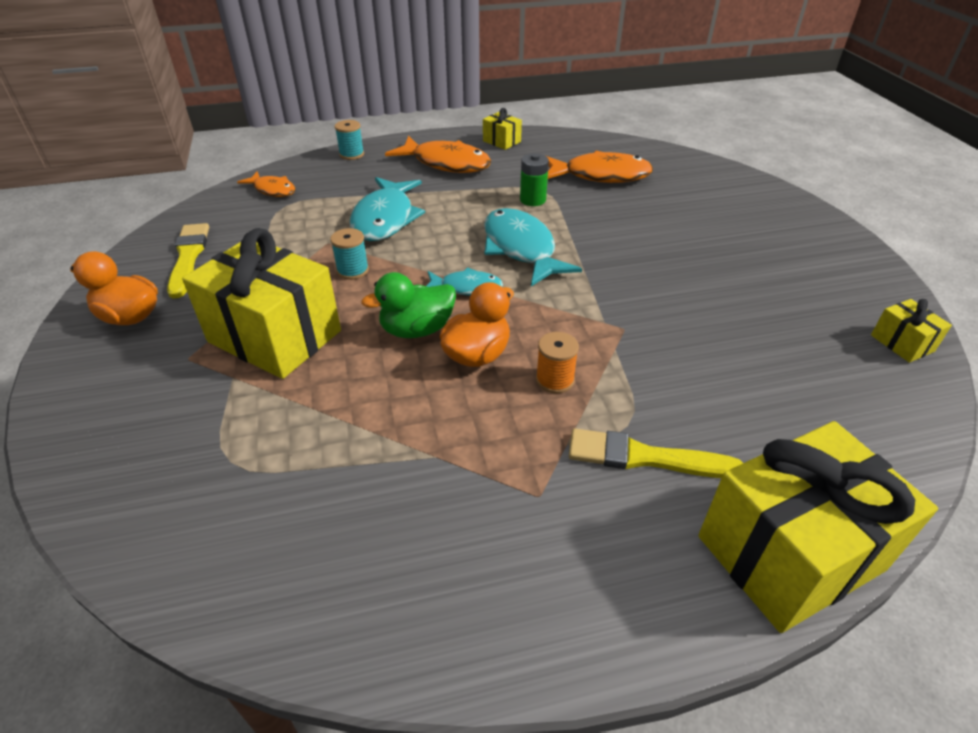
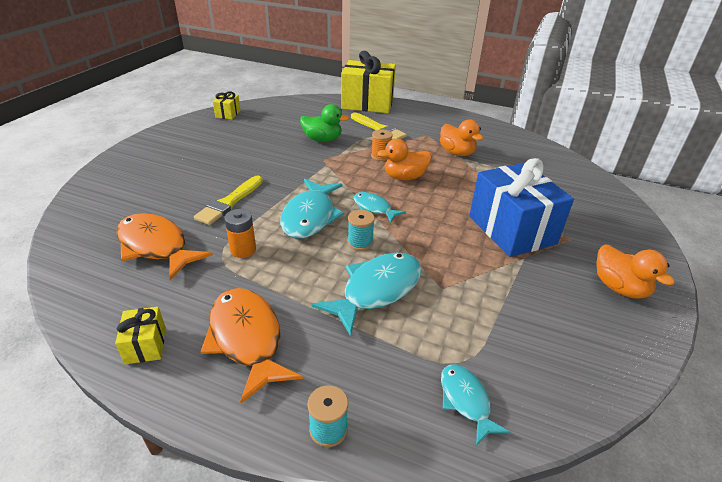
camera: 145 degrees left, 5 degrees down
yellow brush [167,223,209,299] -> yellow brush moved to [194,176,263,225]
yellow gift [182,228,341,379] -> blue gift [469,158,574,257]
orange fish [237,171,296,197] -> turquoise fish [441,364,510,445]
turquoise spool [330,228,369,280] -> turquoise spool moved to [348,210,375,251]
green duck [361,272,456,338] -> green duck moved to [300,104,349,142]
green battery [520,153,549,206] -> orange battery [224,209,256,258]
none -> orange duck [440,119,483,156]

